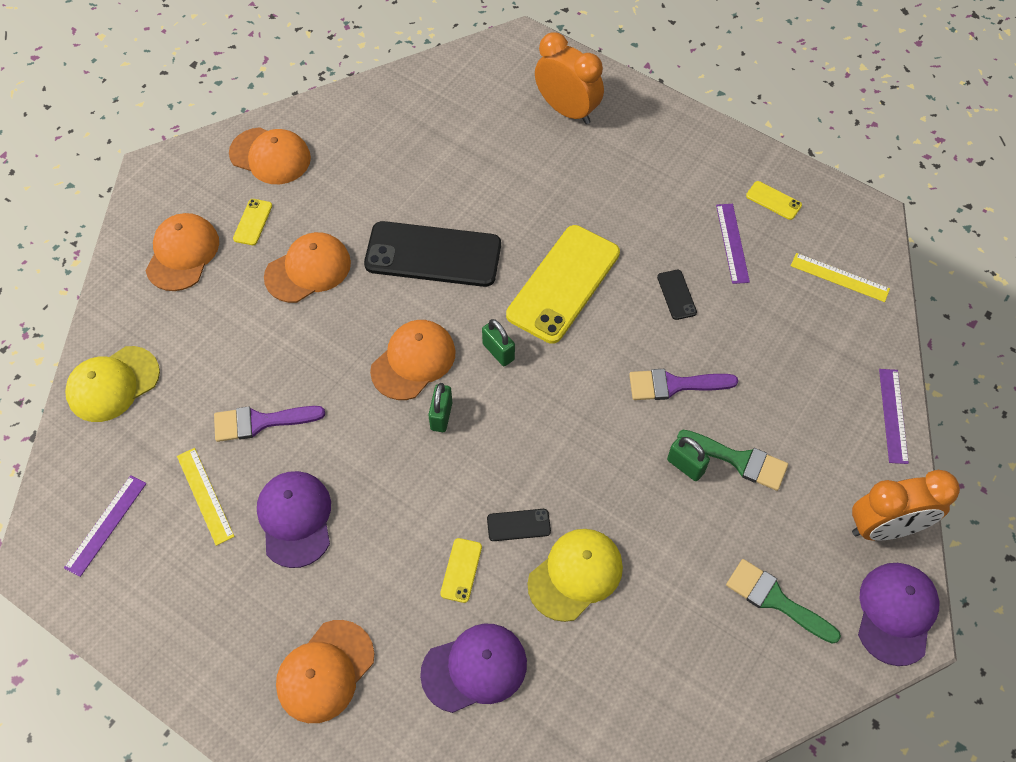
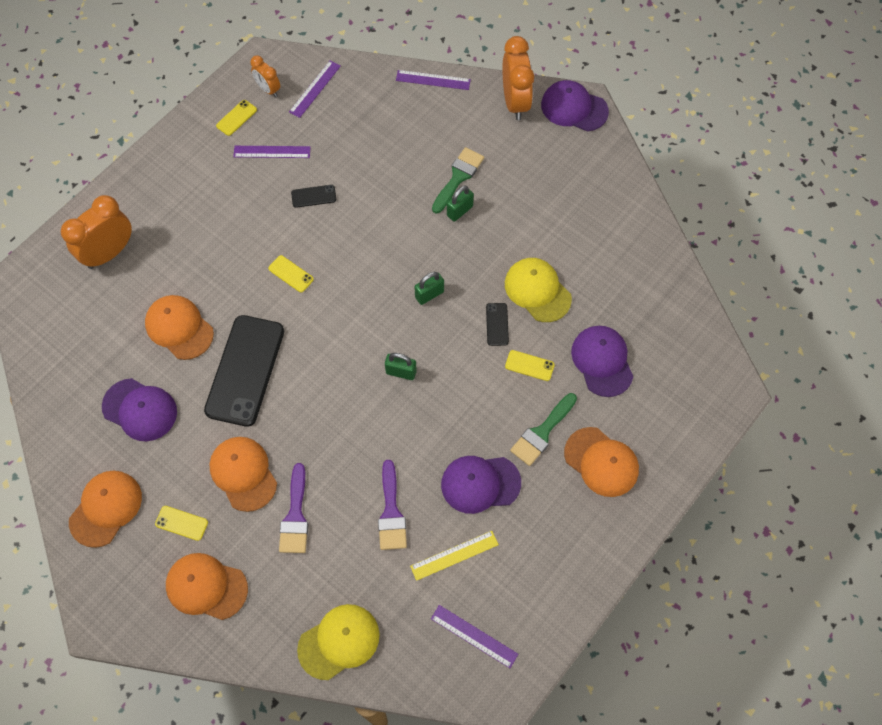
camera: 85 degrees left, 5 degrees up
yellow cap [65,346,160,422] -> yellow cap turned 90 degrees counterclockwise [297,604,380,680]
orange cap [370,320,456,400] -> orange cap moved to [145,295,214,360]
green padlock [482,319,515,366] -> green padlock moved to [415,272,444,305]
yellow phone [506,225,620,344] -> yellow phone [268,255,314,293], size x0.41
purple brush [629,369,738,400] -> purple brush moved to [279,463,309,553]
green brush [726,559,841,644] -> green brush moved to [510,393,577,466]
yellow ruler [791,253,890,302] -> purple ruler [289,60,341,118]
none -> purple cap [102,378,177,441]
none -> orange clock [251,56,280,97]

